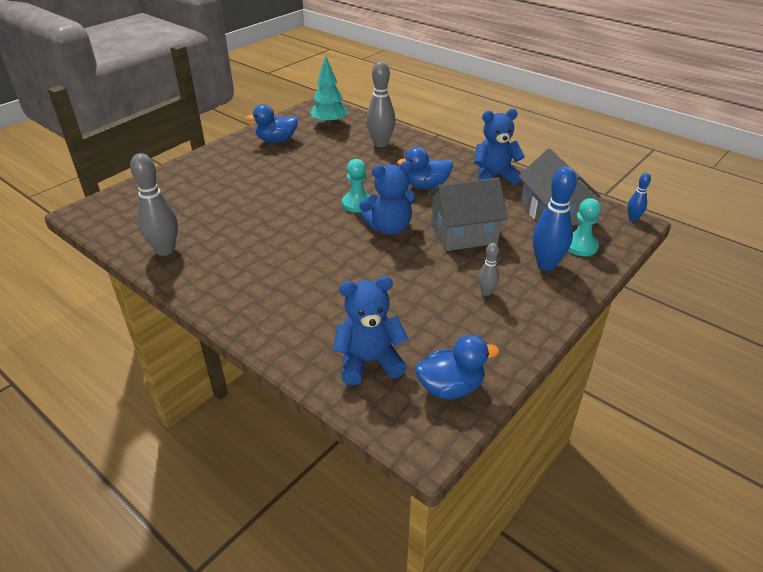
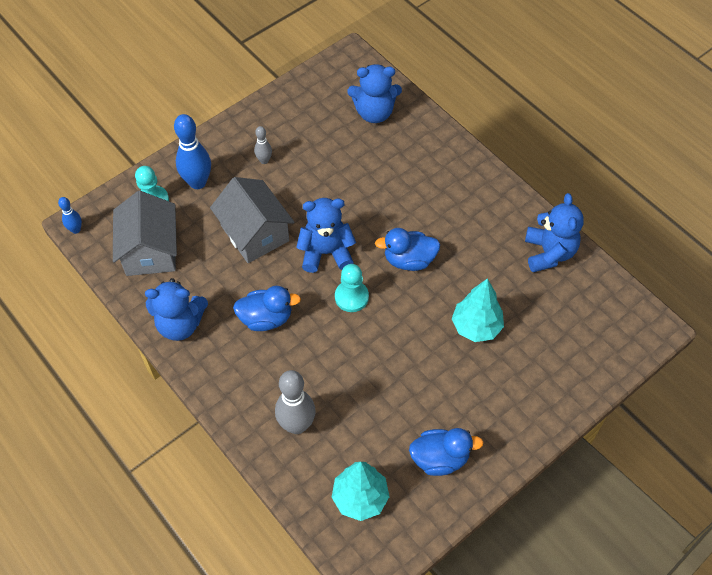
camera: 170 degrees left, 20 degrees up
grey bowling pin [130,153,178,256] -> blue teddy bear [525,193,584,272]
blue duck [415,335,499,399] -> blue duck moved to [375,228,440,271]
grey house [428,178,508,251] -> grey house turned 60 degrees clockwise [210,177,294,263]
none -> turquoise tree [452,278,504,342]

